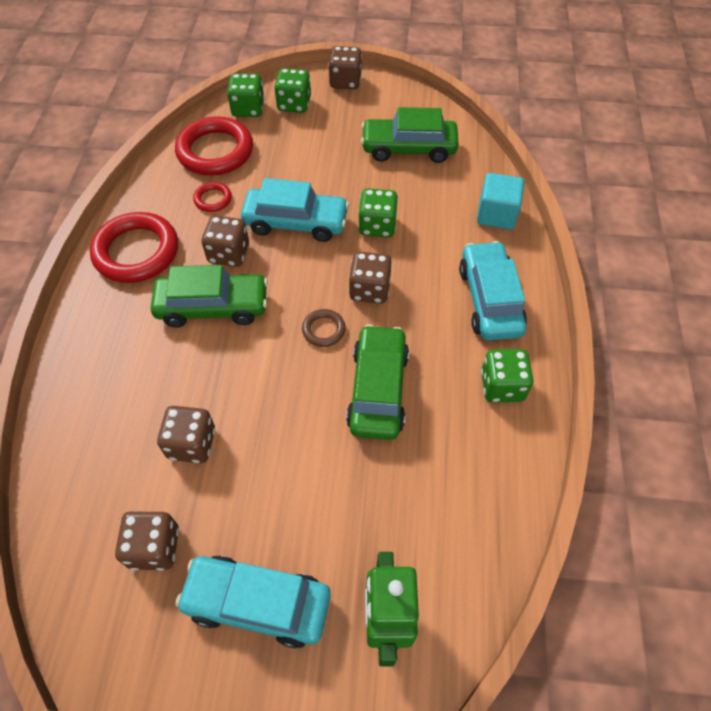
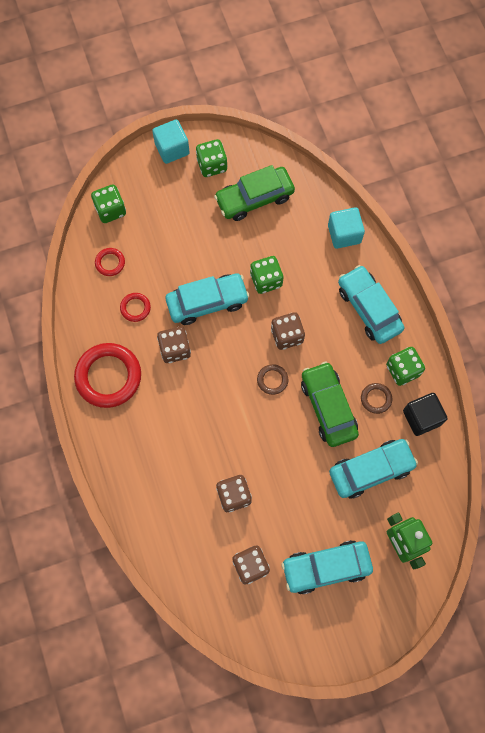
camera: 25 degrees left, 15 degrees up
green car [151,265,268,328] -> none
red ring [175,116,253,175] -> red ring [95,248,125,276], size x0.47
green dice [274,68,311,113] -> green dice moved to [196,139,228,177]
brown dice [328,46,362,89] -> turquoise cube [152,119,190,164]
none -> turquoise car [329,439,418,499]
none -> brown ring [361,383,392,414]
none -> black cube [403,393,448,436]

